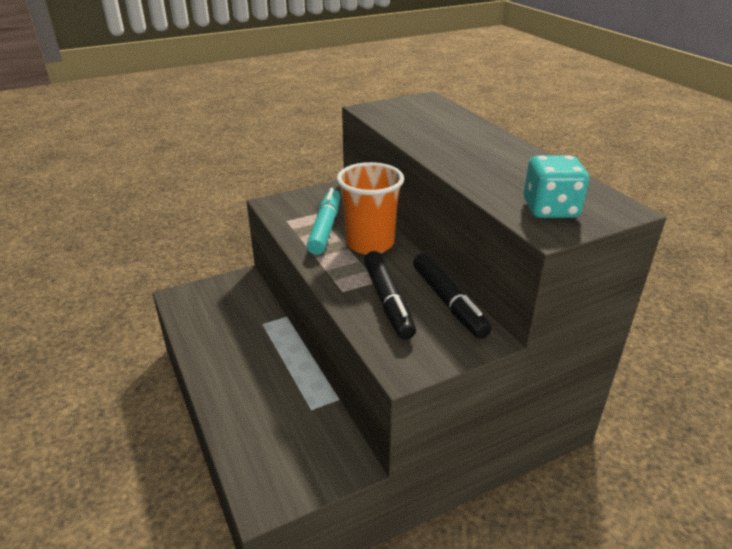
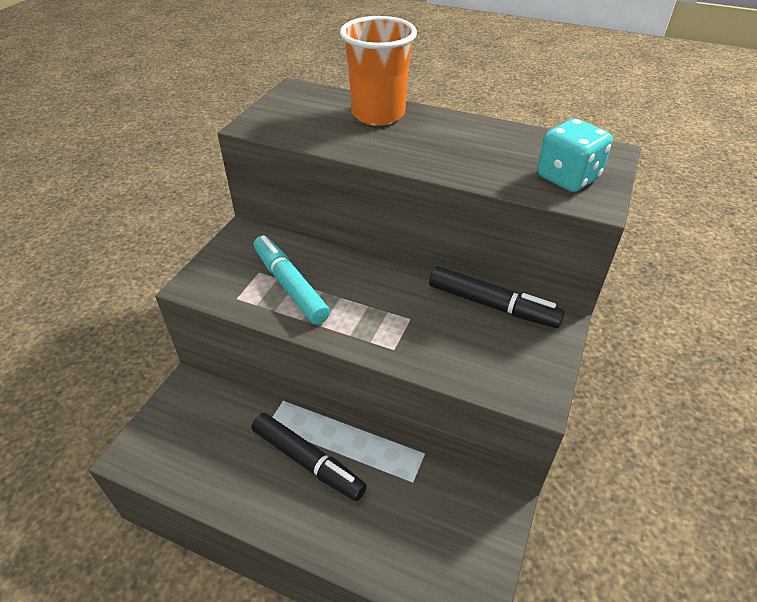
camera: 40 degrees left, 10 degrees up
orange cup [337,162,404,255] -> orange cup moved to [340,16,417,126]
black marker [364,251,416,339] -> black marker moved to [251,413,367,501]

